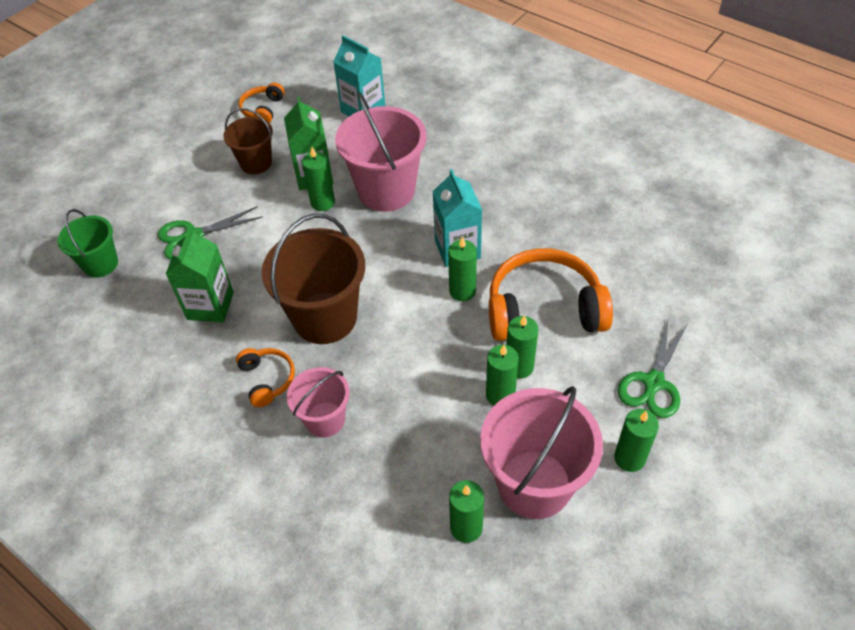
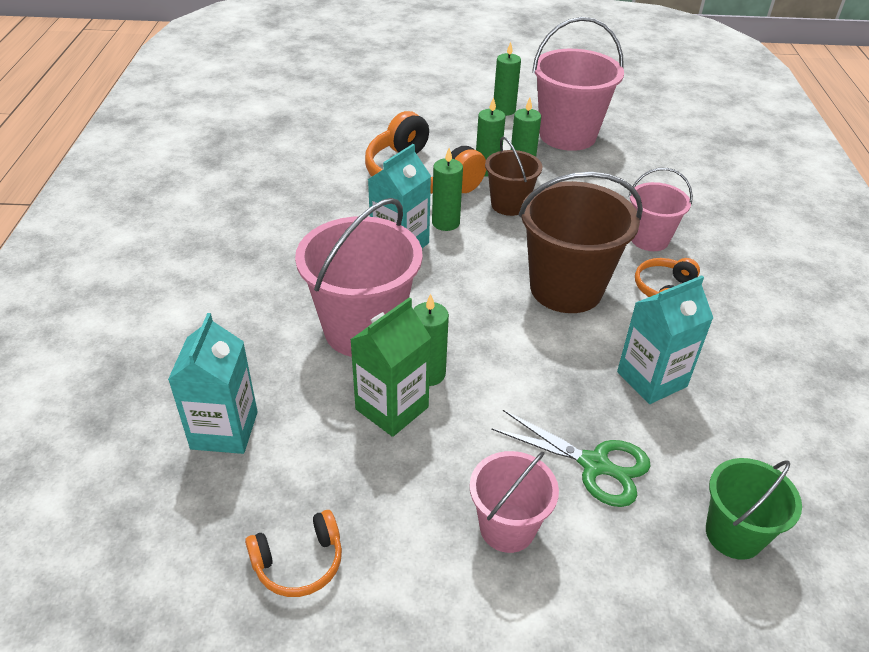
camera: 130 degrees left, 10 degrees down
green carton [166,227,234,322] -> turquoise carton [617,276,713,404]
brown bucket [223,108,273,174] -> brown bucket moved to [485,136,542,216]
green candle [449,480,484,543] -> none
green scissors [618,320,688,418] -> none
none -> pink bucket [469,451,559,553]

